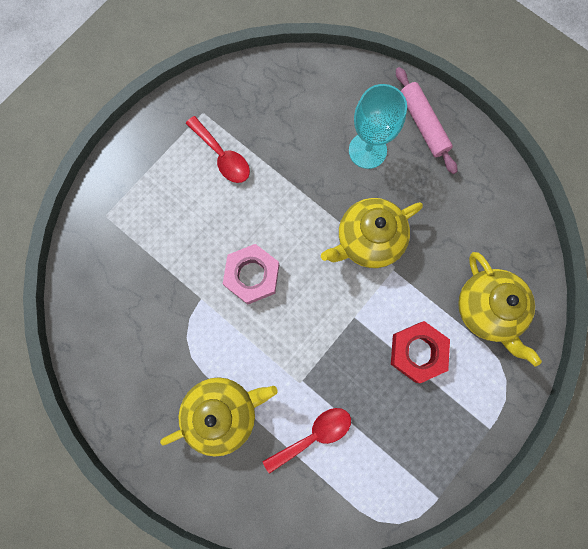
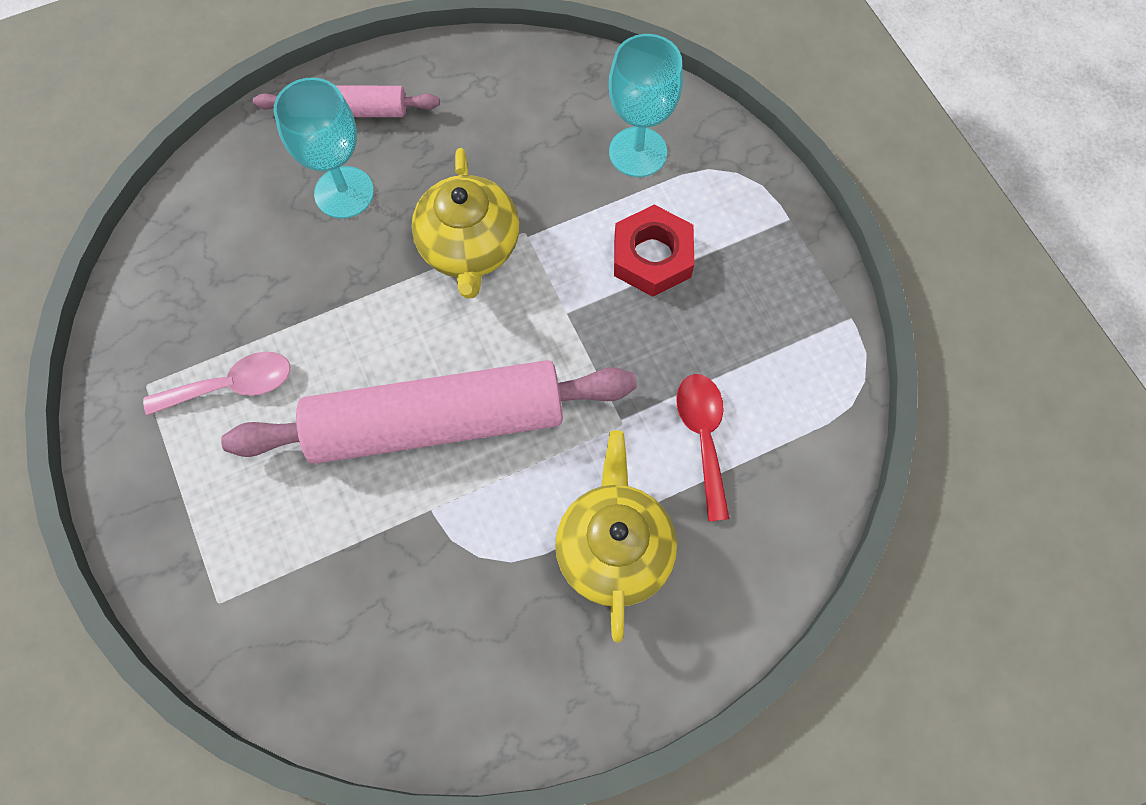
camera: 65 degrees left, 10 degrees down
red spoon [186,116,250,183] -> pink spoon [143,352,290,416]
pink nut [223,244,279,304] -> pink rolling pin [221,360,637,464]
yellow teapot [458,252,542,366] -> turquoise goblet [609,34,683,177]

